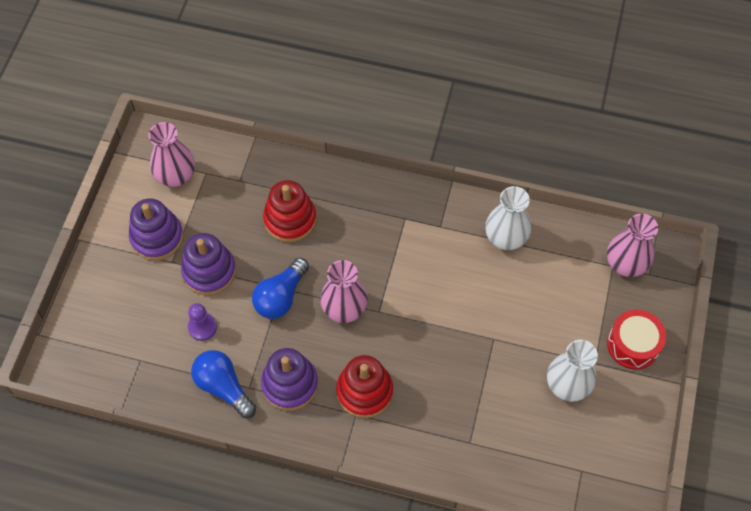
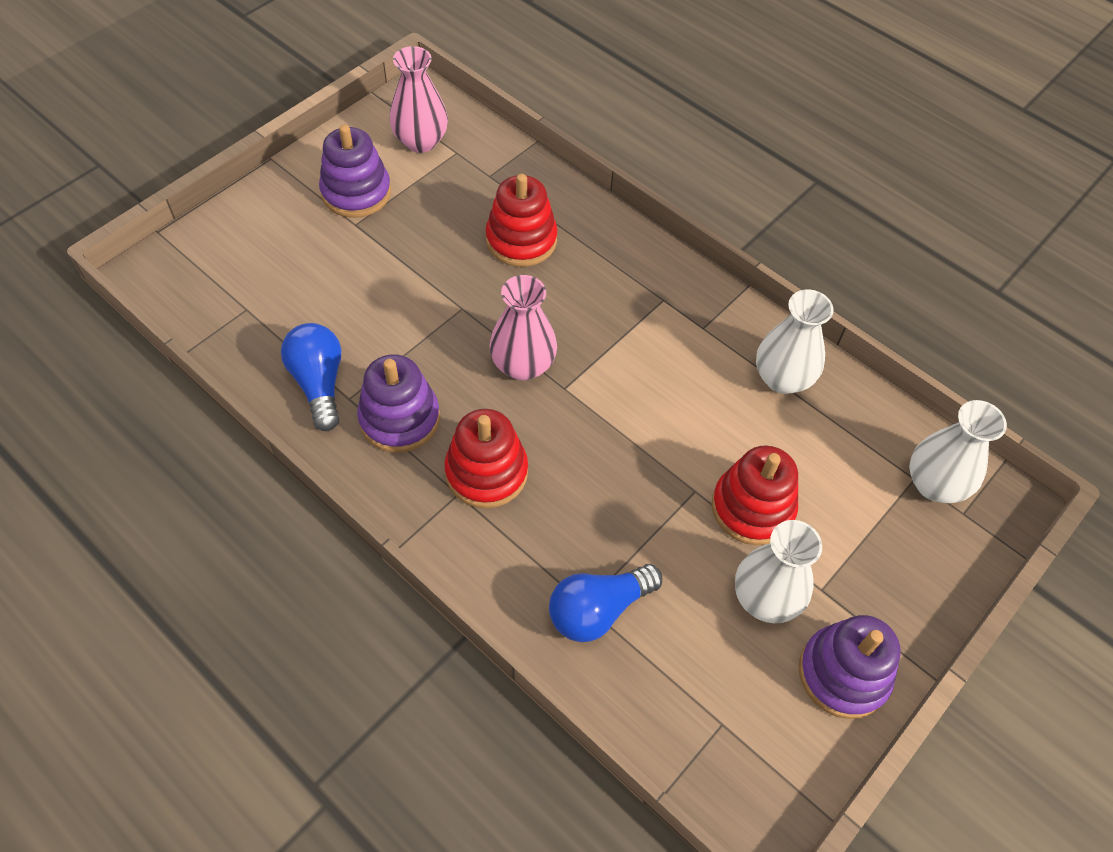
camera: 25 degrees right, 5 degrees down
purple stacking toy [181,233,236,295] -> purple stacking toy moved to [799,615,901,719]
purple pawn [188,303,217,341] -> none
blue light bulb [252,258,309,319] -> blue light bulb moved to [549,564,662,642]
pink vase [607,214,658,277] -> white vase [909,400,1007,503]
red drum [607,310,666,369] -> none
none -> red stacking toy [711,445,798,545]

